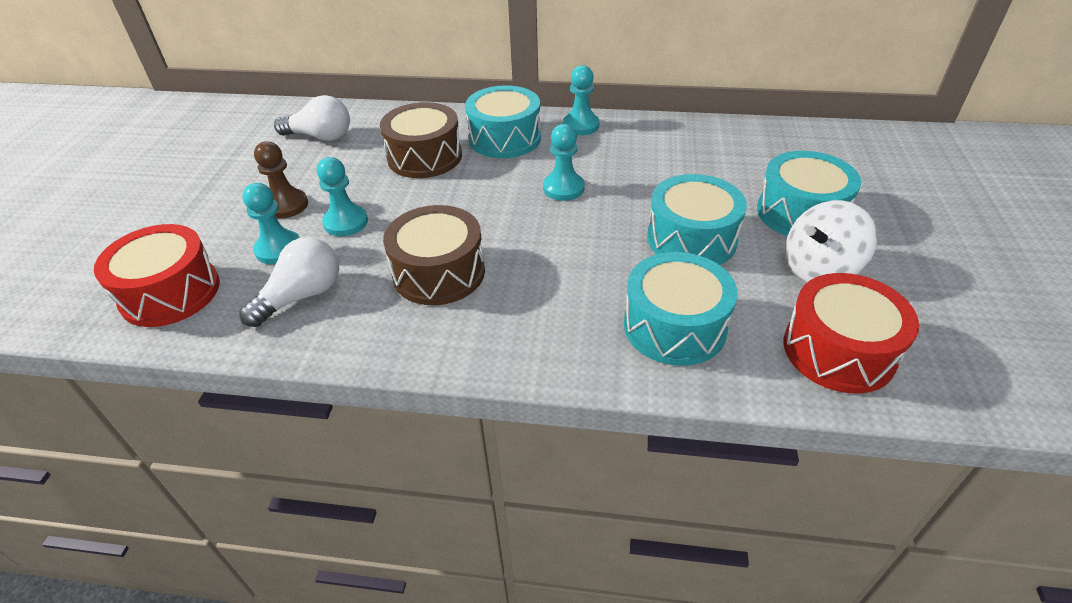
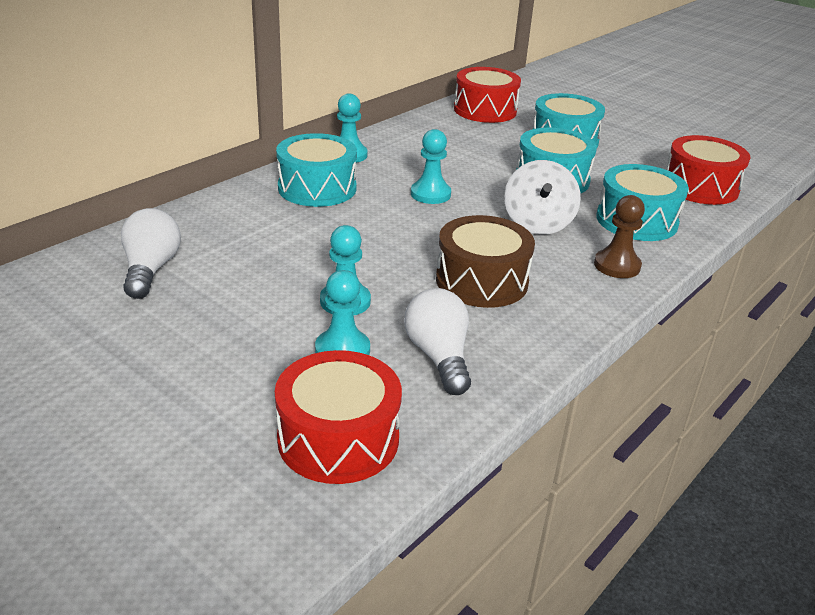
camera: 60 degrees left, 10 degrees down
brown pawn [254,141,308,219] -> brown pawn moved to [594,195,645,278]
white light bulb [274,95,350,141] -> white light bulb turned 45 degrees counterclockwise [121,208,181,299]
brown drum [380,102,462,178] -> none
white spinning top [786,200,877,282] -> white spinning top moved to [504,160,581,235]
none -> red drum [454,67,521,123]

